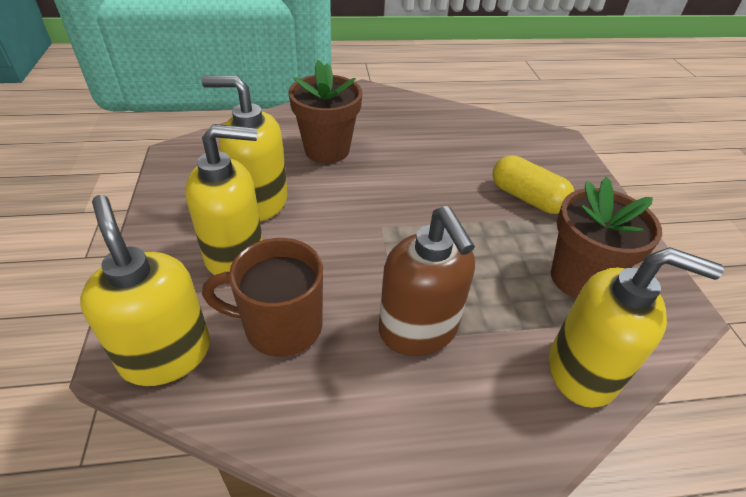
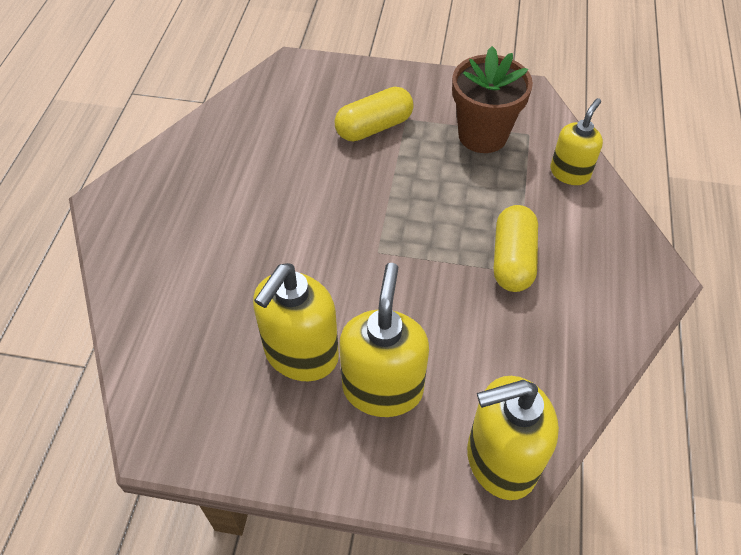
camera: 70 degrees left, 10 degrees up
brown mug [202,238,323,357] -> none
brown flower pot [289,60,362,163] -> none
brown soap dispenser [379,206,475,356] -> yellow capsule [494,205,538,292]
yellow soap dispenser [549,247,724,408] -> yellow soap dispenser [550,98,603,185], size x0.63

